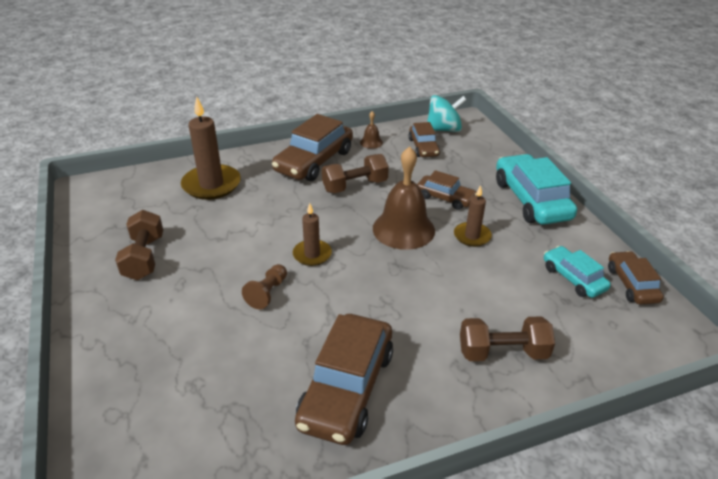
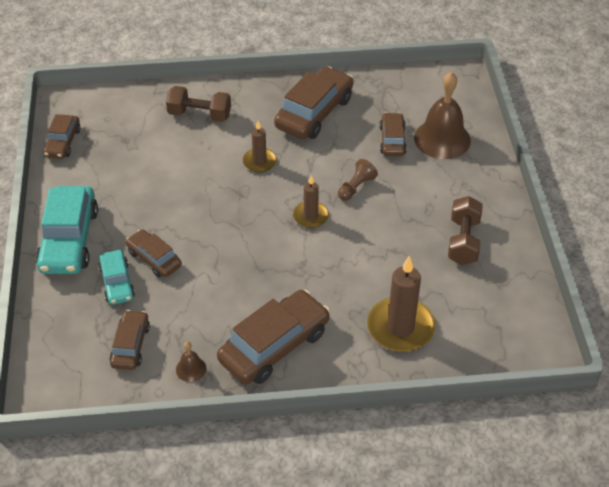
camera: 165 degrees left, 10 degrees up
brown dumbbell [322,154,389,193] -> none
brown bell [373,146,435,250] -> brown bell moved to [414,72,471,159]
turquoise spinning top [427,95,466,132] -> none
brown candle [454,185,492,247] -> brown candle moved to [243,121,277,173]
turquoise car [544,246,611,298] -> turquoise car moved to [98,250,135,305]
none -> brown car [379,113,407,156]

